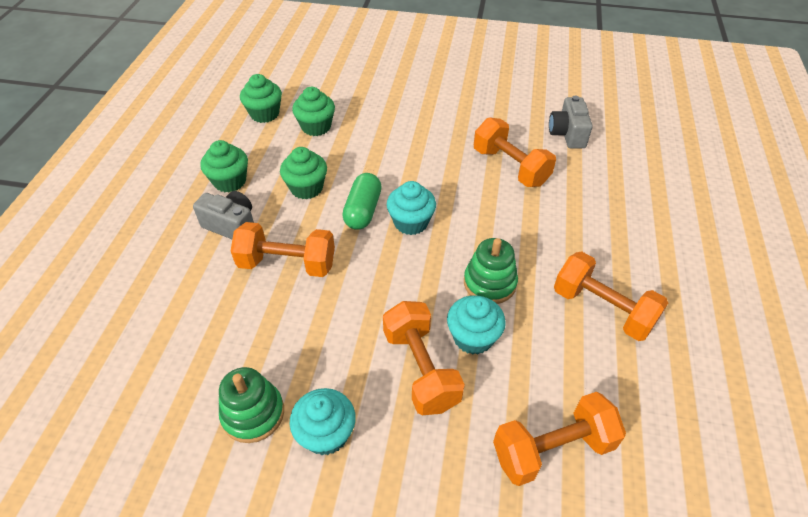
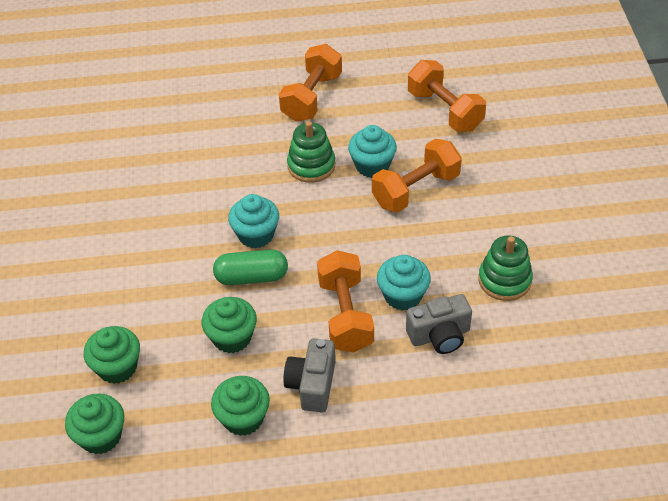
camera: 105 degrees left, 0 degrees up
turquoise cupcake [290,388,356,455] -> turquoise cupcake moved to [377,255,431,311]
orange dumbbell [474,117,556,187] -> none
grey camera [549,96,593,148] -> grey camera moved to [406,294,472,354]

